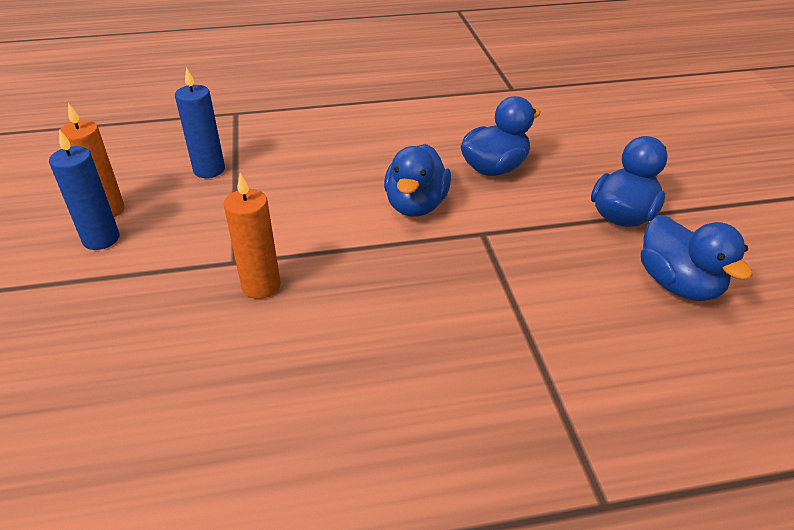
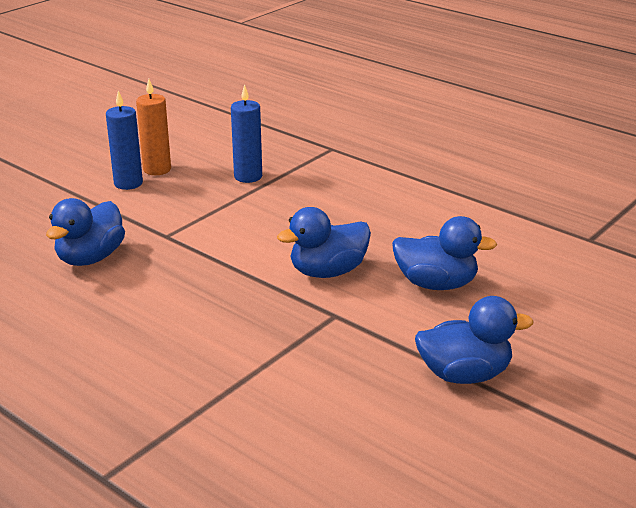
camera: 50 degrees right, 10 degrees down
orange candle [224,173,281,299] -> none
blue duck [641,215,753,301] -> blue duck moved to [46,198,125,266]

